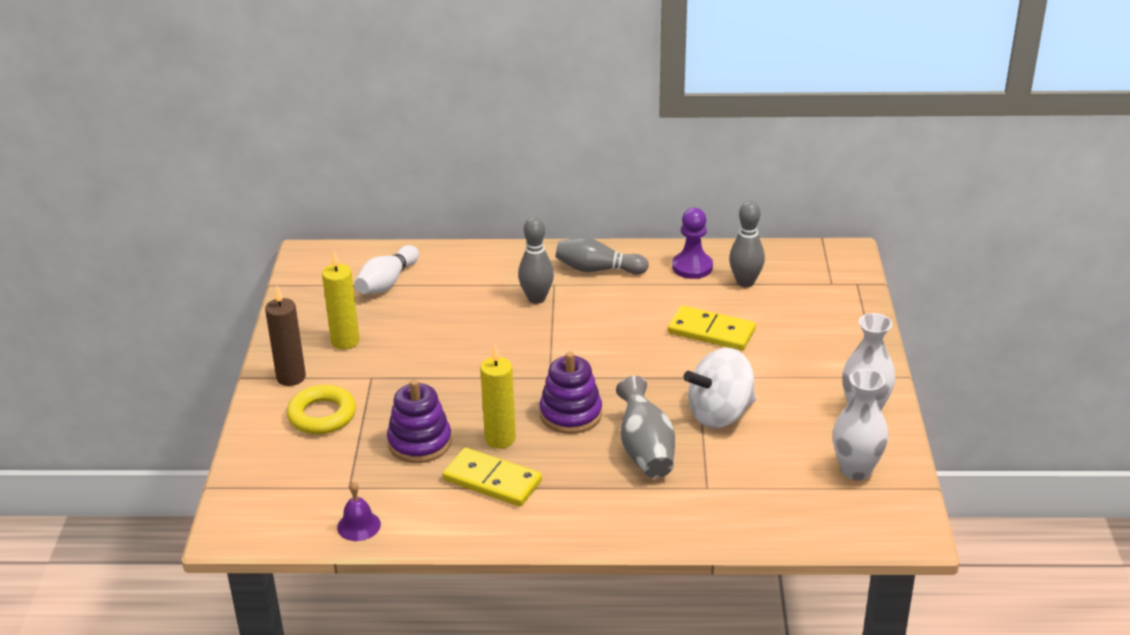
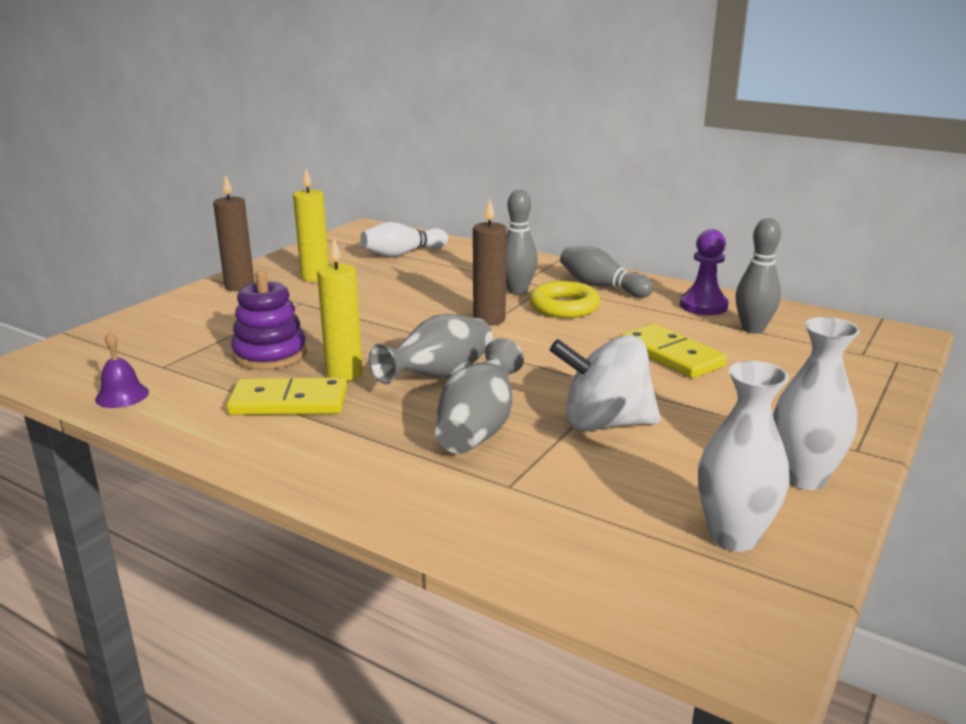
camera: 30 degrees right, 10 degrees down
yellow ring [287,385,356,434] -> yellow ring moved to [529,281,600,318]
yellow domino [443,448,542,507] -> yellow domino turned 60 degrees counterclockwise [226,377,347,415]
purple stacking toy [540,351,602,434] -> grey vase [369,314,493,384]
none -> brown candle [473,199,507,326]

